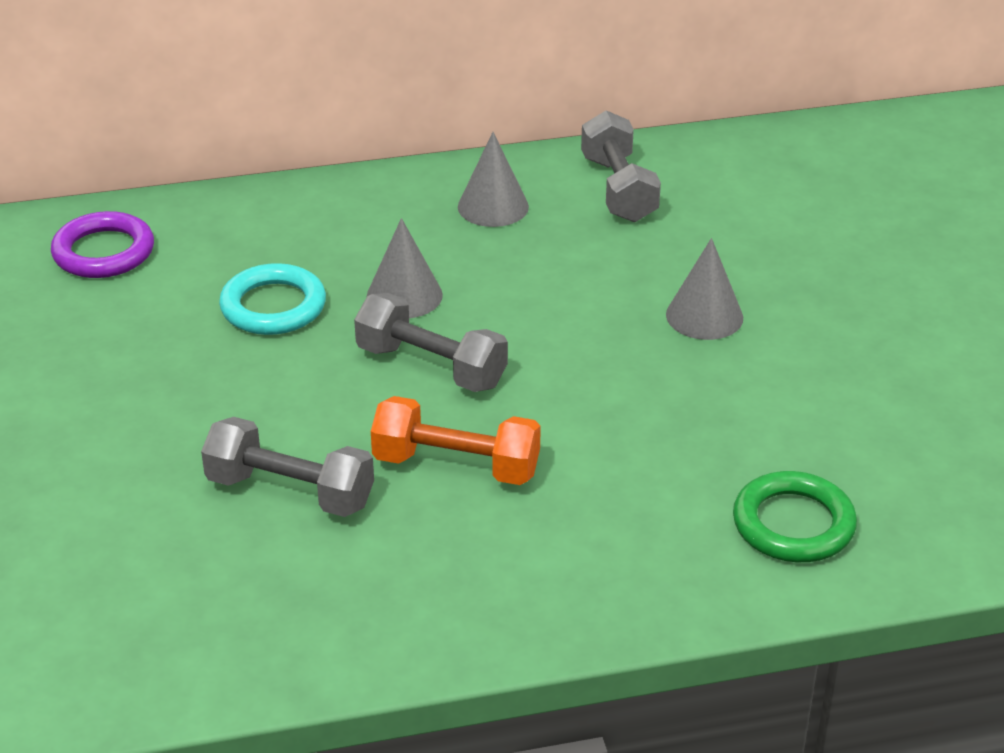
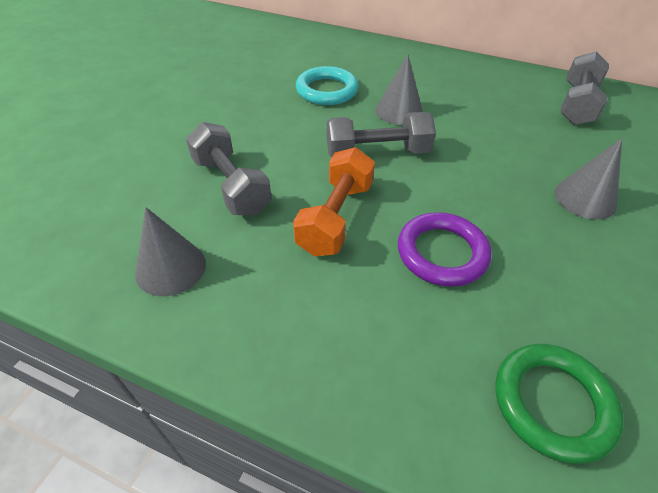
camera: 35 degrees right, 10 degrees up
purple ring [51,211,154,278] -> purple ring moved to [398,212,491,287]
grey dumbbell [354,293,508,392] -> grey dumbbell turned 75 degrees counterclockwise [327,112,436,157]
orange dumbbell [371,396,541,485] -> orange dumbbell turned 60 degrees clockwise [293,147,375,256]
grey cone [458,132,529,227] -> grey cone moved to [135,207,206,296]

